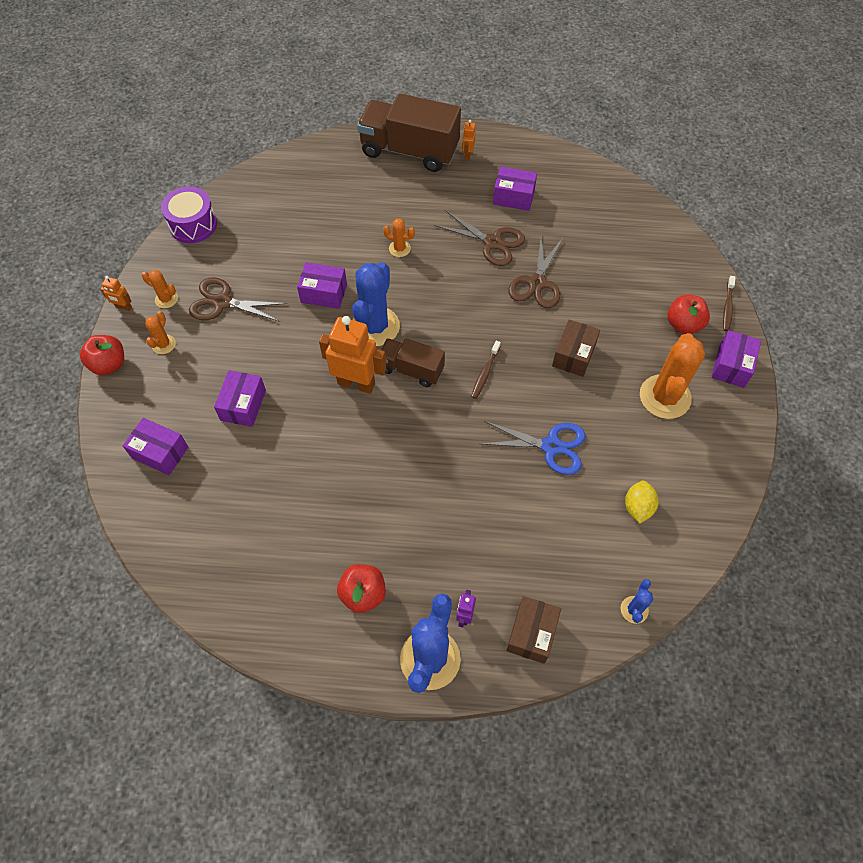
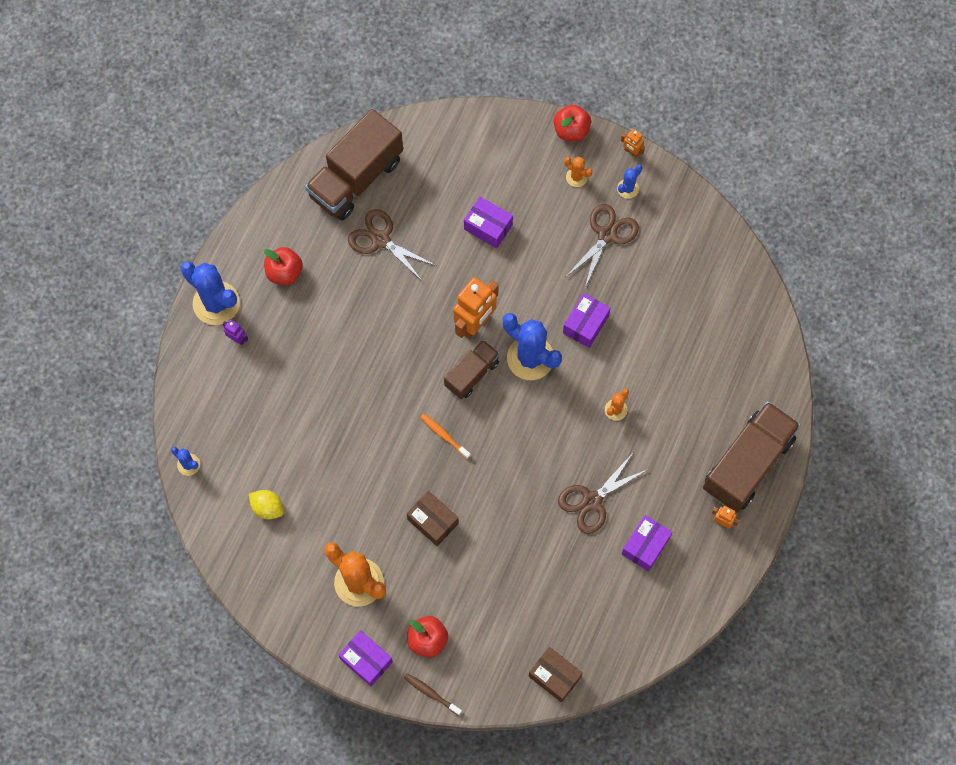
camera: 110 degrees right, 10 degrees up
orange robot [100,276,132,311] -> orange robot turned 90 degrees counterclockwise [621,129,645,157]
purple box [123,418,188,475] -> none
orange cactus [142,270,178,308] -> blue cactus [617,164,642,199]
purple drum [161,186,217,243] -> none
brown toothbrush [471,341,501,399] -> orange toothbrush [420,414,471,459]
blue scissors [481,421,586,475] -> none
brown box [507,596,561,664] -> brown box moved to [529,647,583,702]
brown scissors [508,236,563,308] -> brown scissors moved to [348,209,437,282]
none -> brown truck [305,109,403,220]

